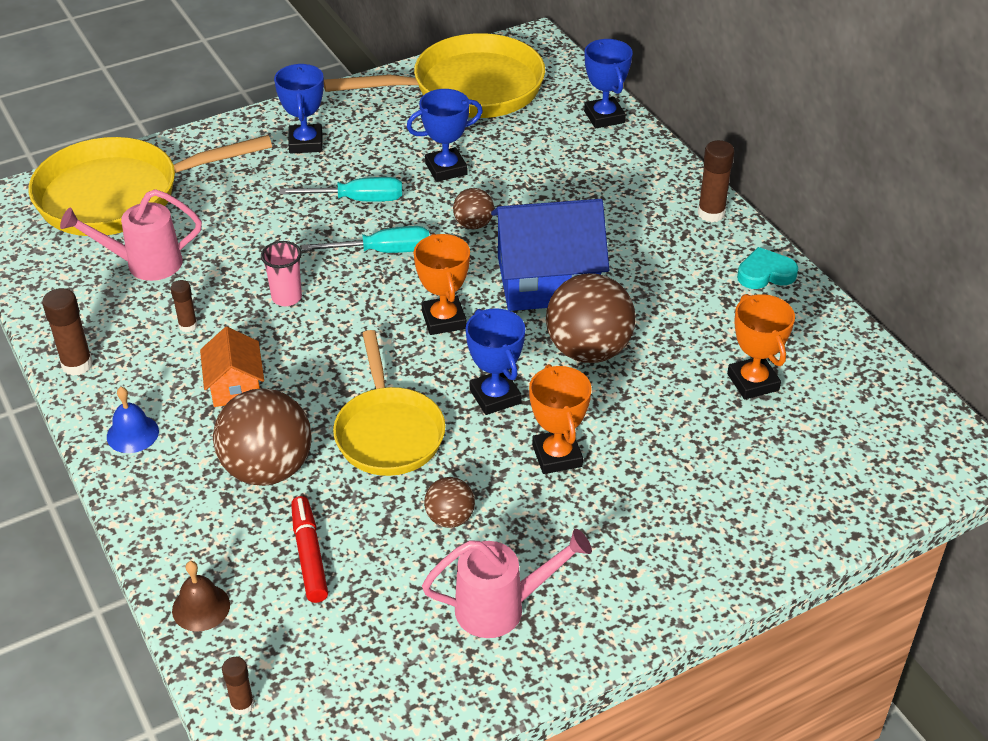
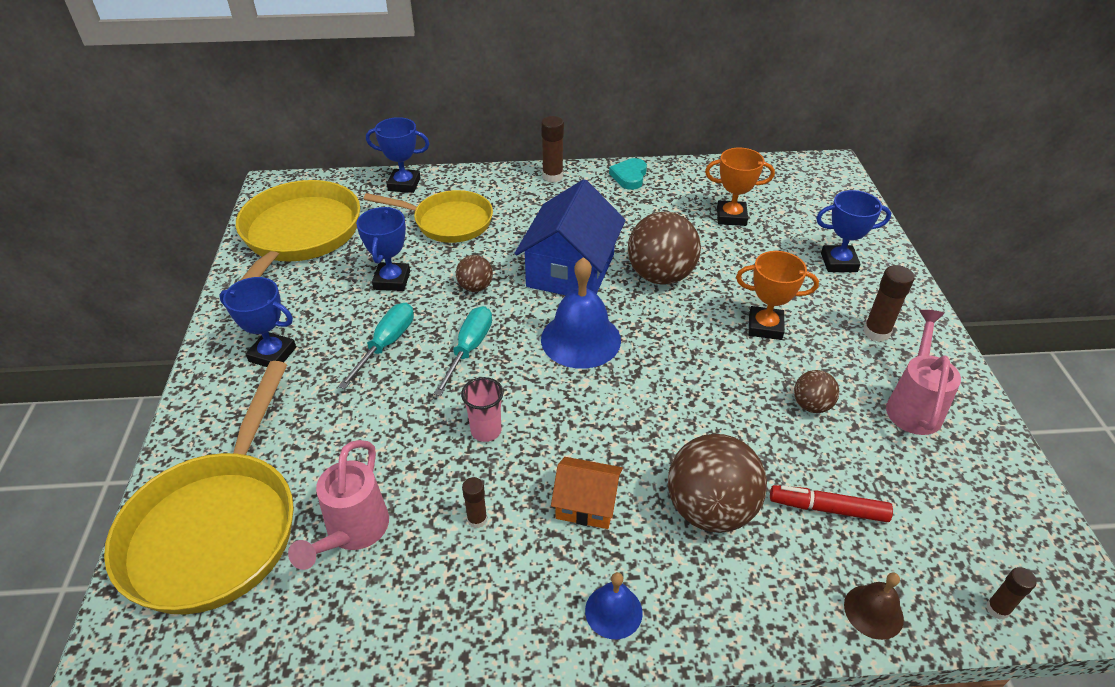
camera: 65 degrees left, 0 degrees up
brown glue stick [42,288,93,376] -> brown glue stick moved to [863,265,914,342]
yellow pan [333,330,445,476] -> yellow pan moved to [363,190,493,243]
orange trophy [413,234,470,335] -> blue bell [541,257,621,369]
blue trophy [466,308,525,415] -> blue trophy moved to [816,190,891,272]

